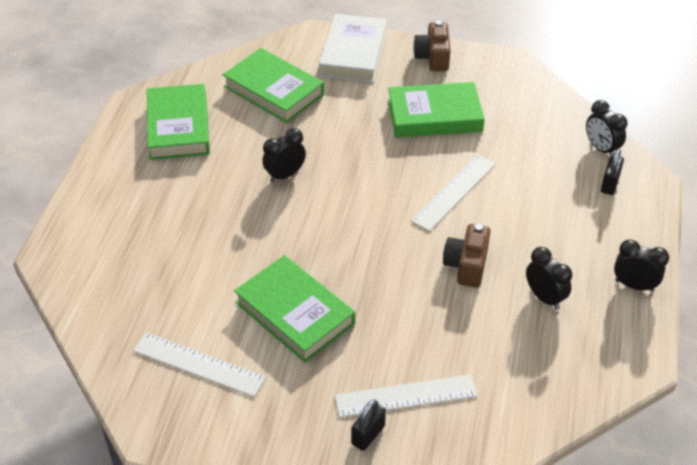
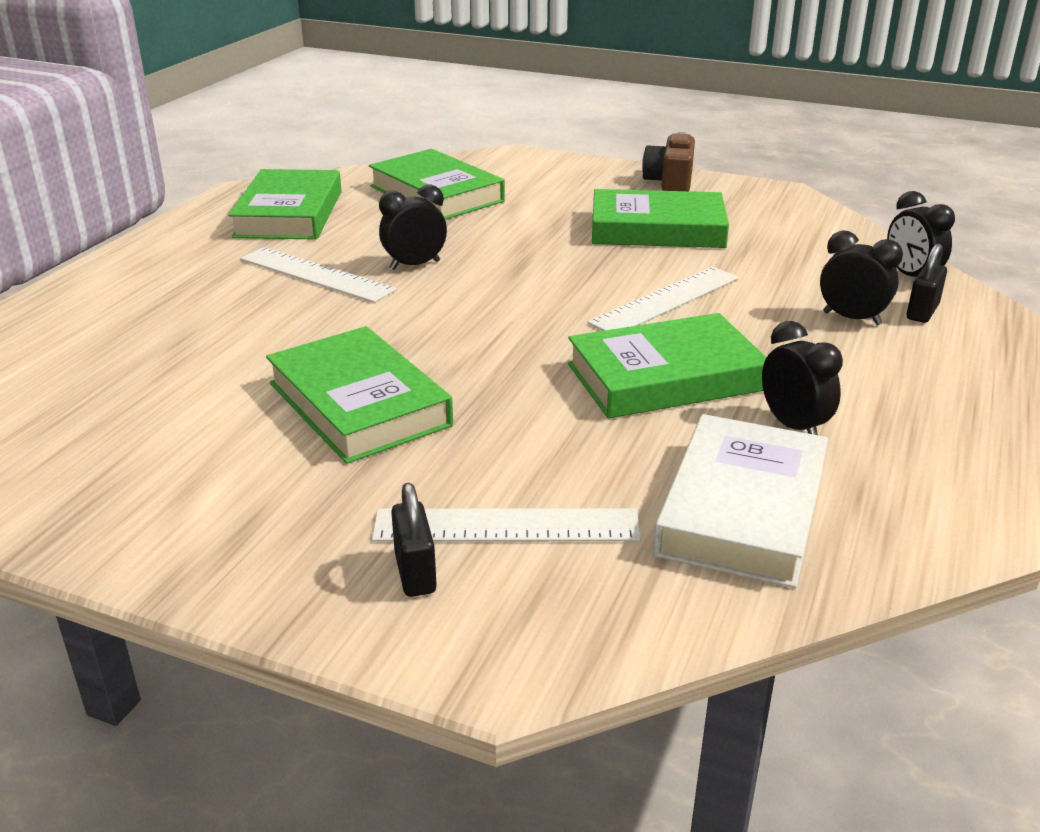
camera: 10 degrees right, 15 degrees down
white ruler [133,332,266,397] -> white ruler moved to [240,247,397,303]
white book [319,14,387,82] -> white book moved to [653,414,828,588]
black padlock [351,400,386,451] -> black padlock turned 60 degrees counterclockwise [391,483,437,597]
brown camera [443,224,491,288] -> green book [568,313,767,419]
black clock [614,239,669,292] -> black clock moved to [820,230,903,325]

